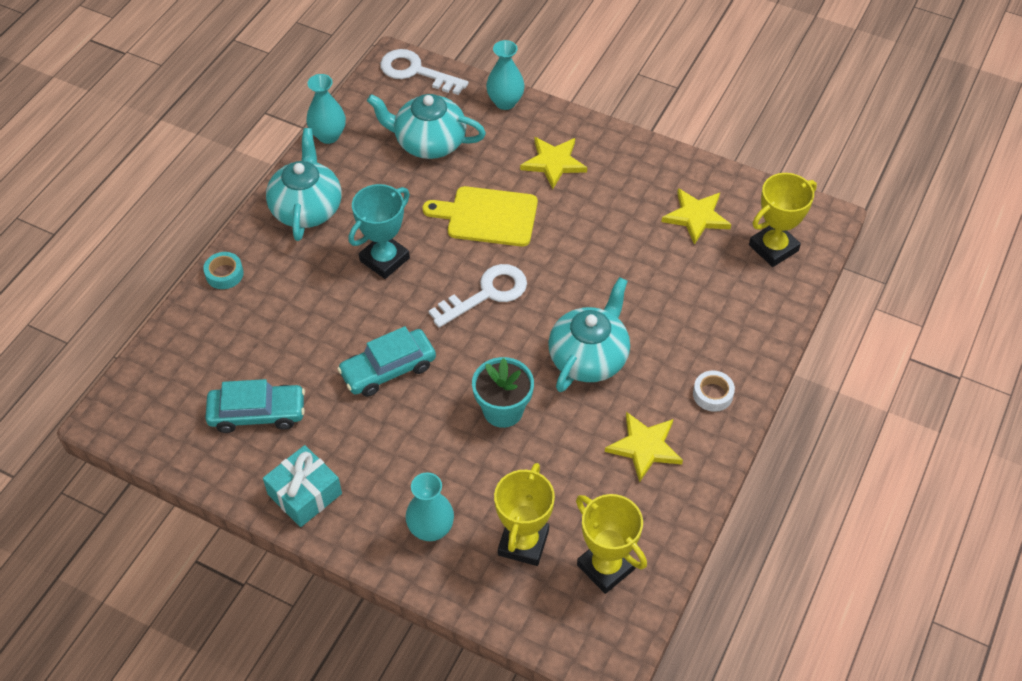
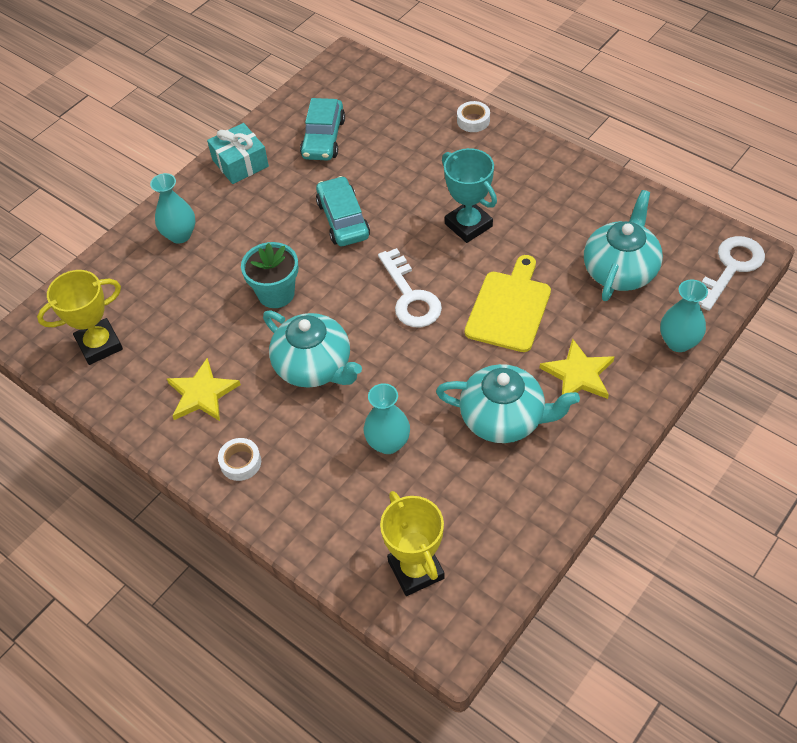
camera: 105 degrees right, 0 degrees up
turquoise tape [203,252,244,289] -> white tape [457,101,490,132]
turquoise teapot [266,128,342,241] -> turquoise teapot moved to [436,364,580,443]
turquoise vase [306,74,346,144] -> turquoise vase moved to [364,383,410,454]
yellow trophy [494,463,555,566] -> none
yellow star [661,188,731,245] -> none

